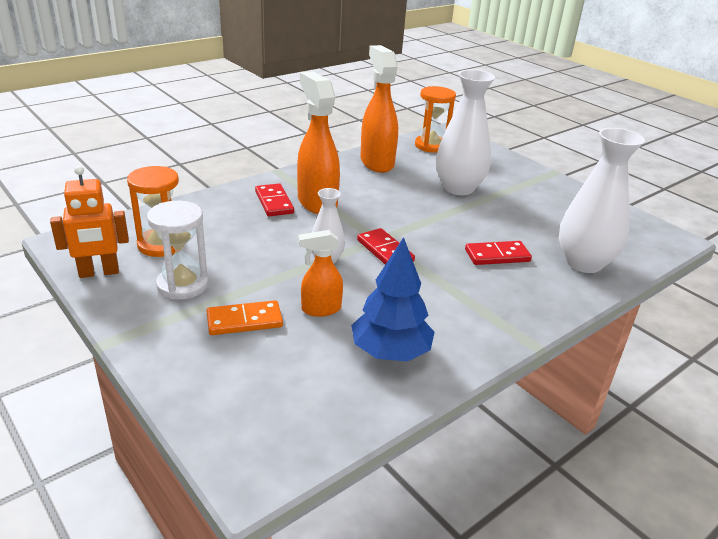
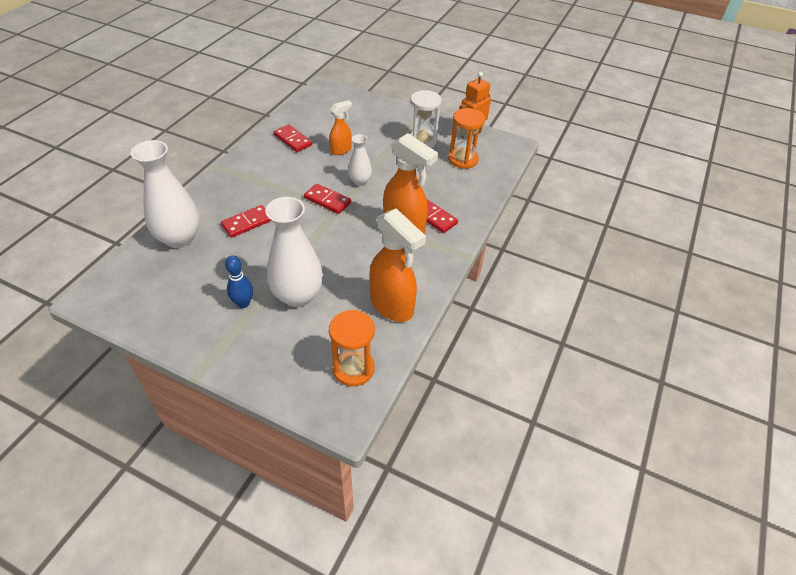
camera: 155 degrees right, 15 degrees up
orange domino [206,300,283,335] -> none
blue tree [351,237,435,362] -> red domino [274,124,312,152]
none -> blue bowling pin [225,255,253,308]

